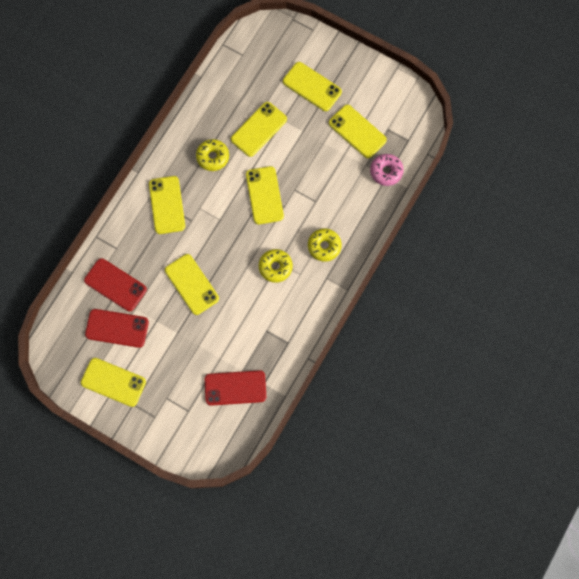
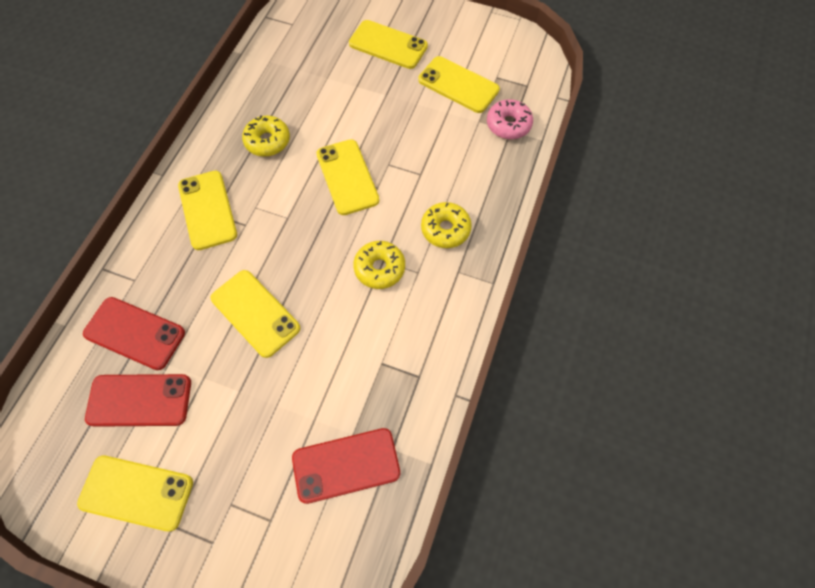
camera: 10 degrees left, 10 degrees down
yellow phone [231,102,287,157] -> none

